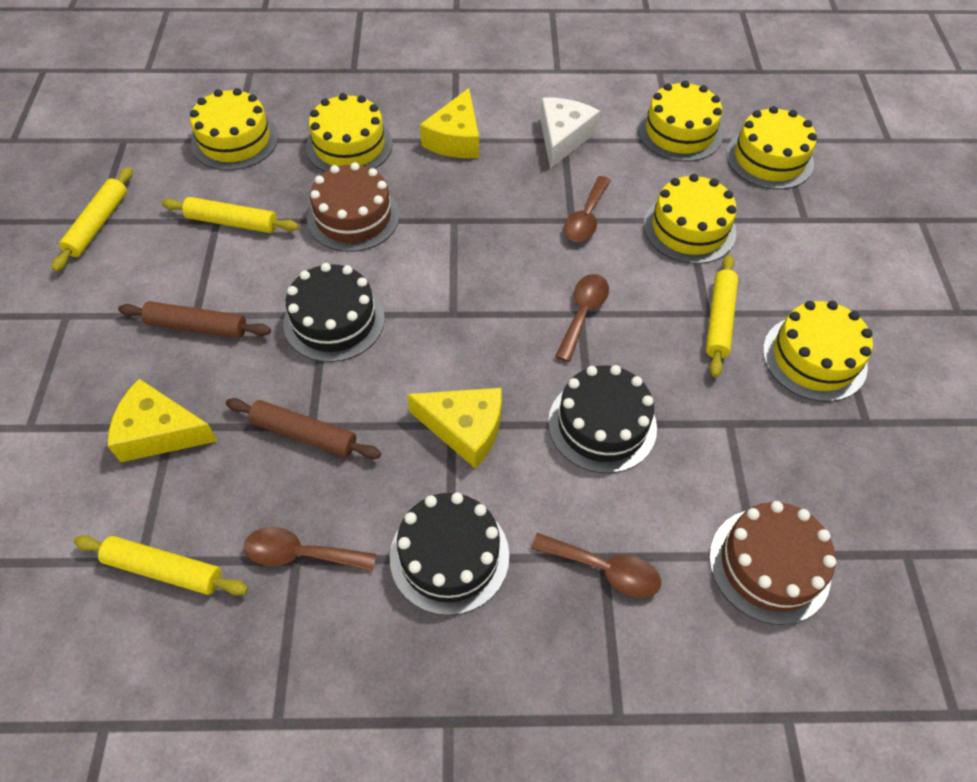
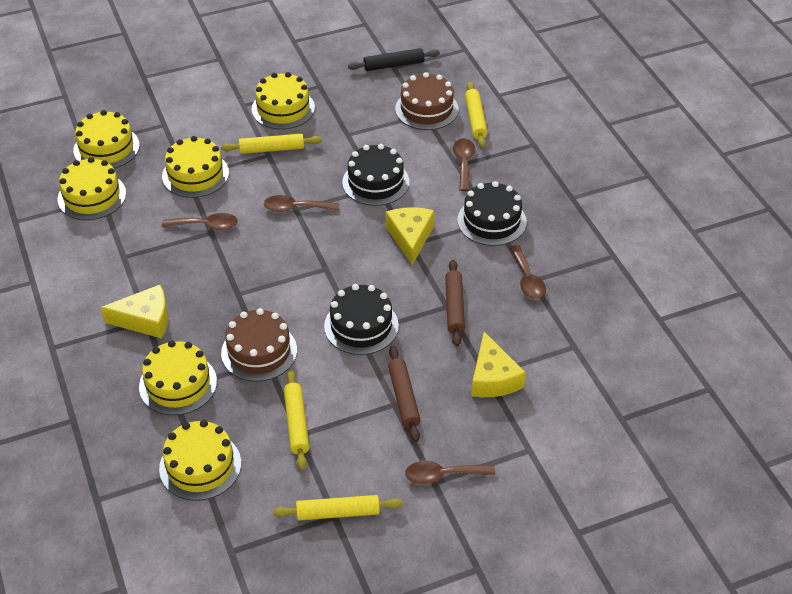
camera: 110 degrees left, 10 degrees down
yellow rolling pin [74,535,248,596] -> yellow rolling pin moved to [465,82,488,148]
white cheese [540,98,600,169] -> none
none -> black rolling pin [348,48,440,71]
none -> brown spoon [405,461,495,484]

